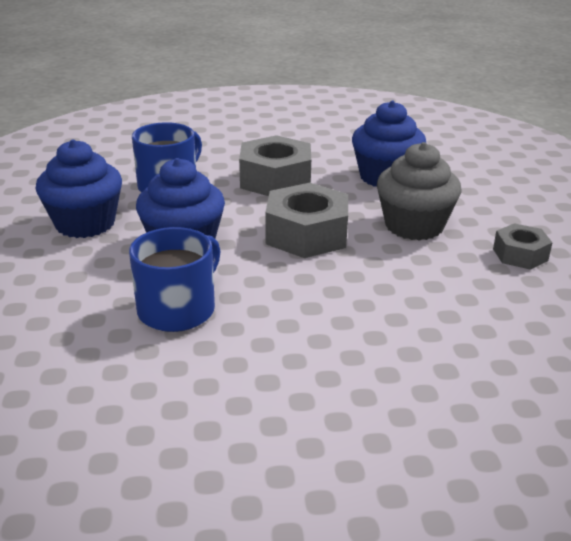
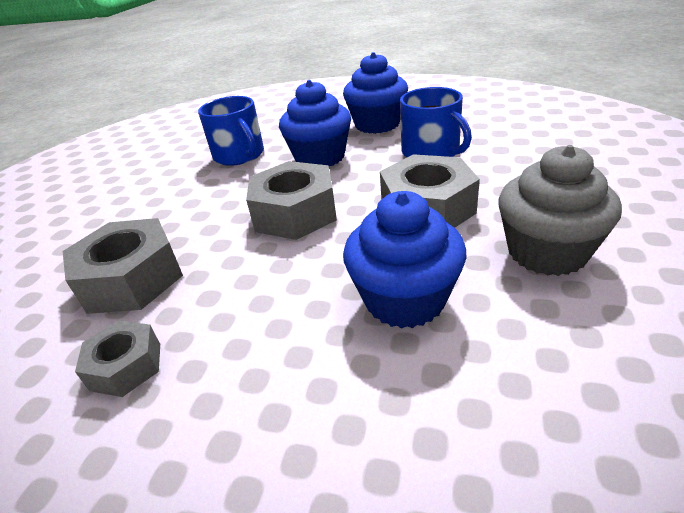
camera: 115 degrees right, 5 degrees up
grey cupcake [377,142,462,241] -> grey cupcake moved to [498,145,622,276]
none -> grey nut [63,218,183,314]

